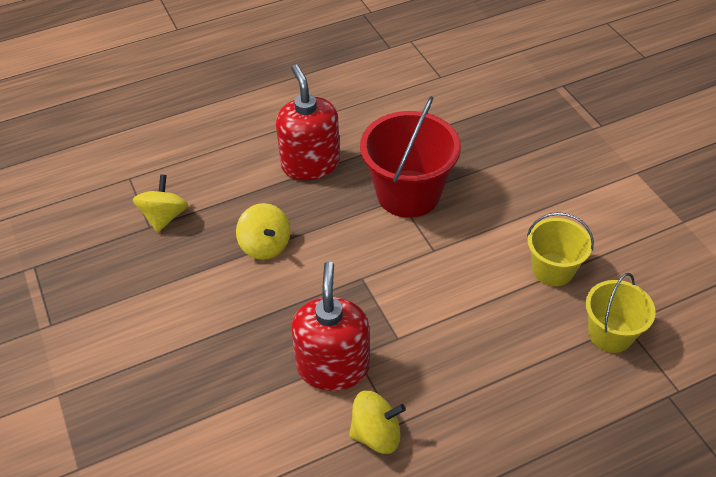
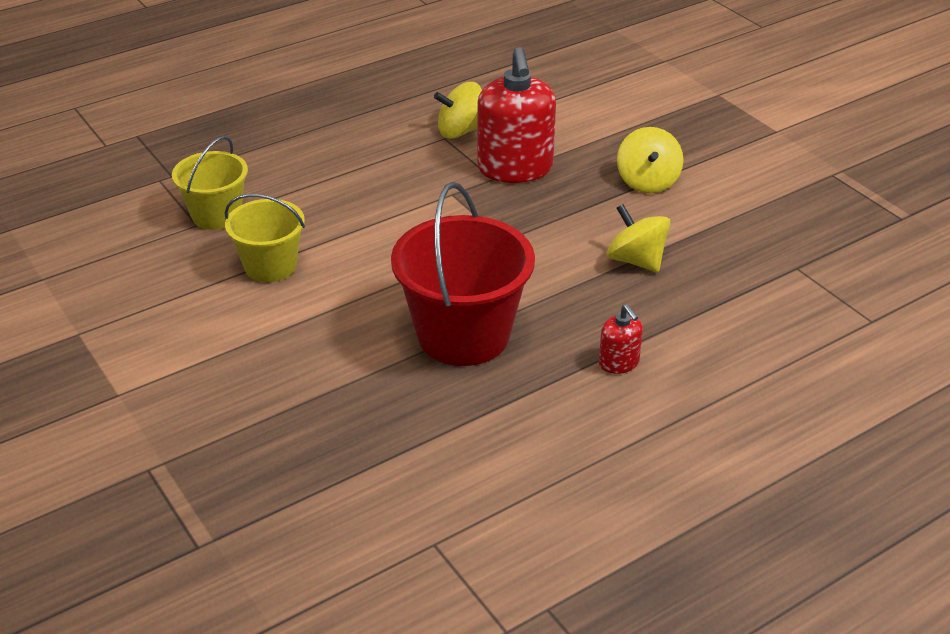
camera: 170 degrees right, 10 degrees down
yellow spinning top [133,174,188,233] -> yellow spinning top moved to [617,127,684,193]
red soap dispenser [276,64,340,180] -> red soap dispenser [599,304,643,374], size x0.47

